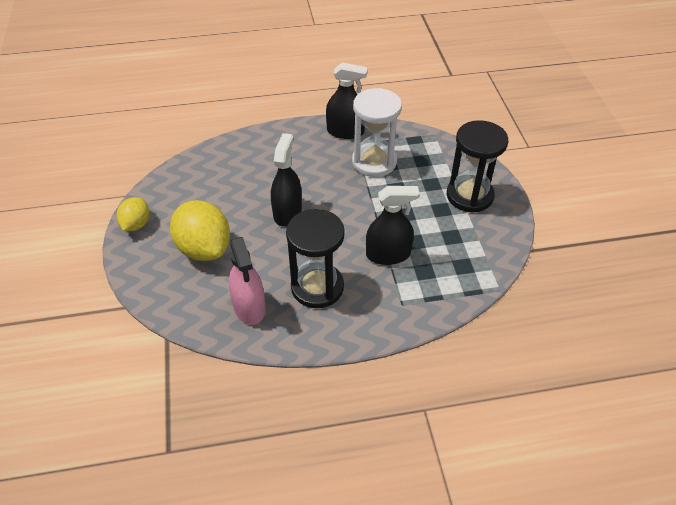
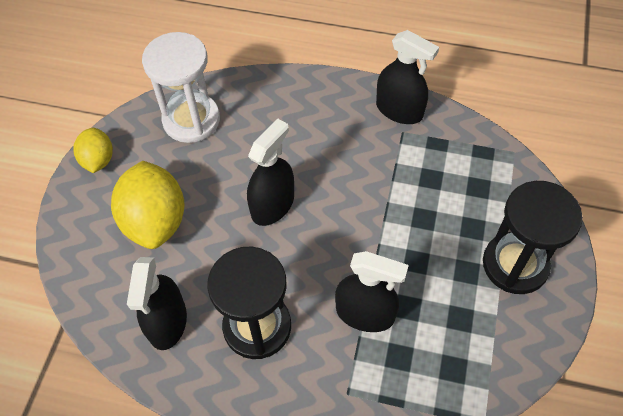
camera: 25 degrees right, 10 degrees up
yellow lemon [117,197,149,231] -> yellow lemon turned 45 degrees counterclockwise [73,128,113,173]
pink spray bottle [229,237,266,325] -> black spray bottle [127,257,187,350]
white hourglass [352,88,402,177] -> white hourglass moved to [142,32,220,143]

